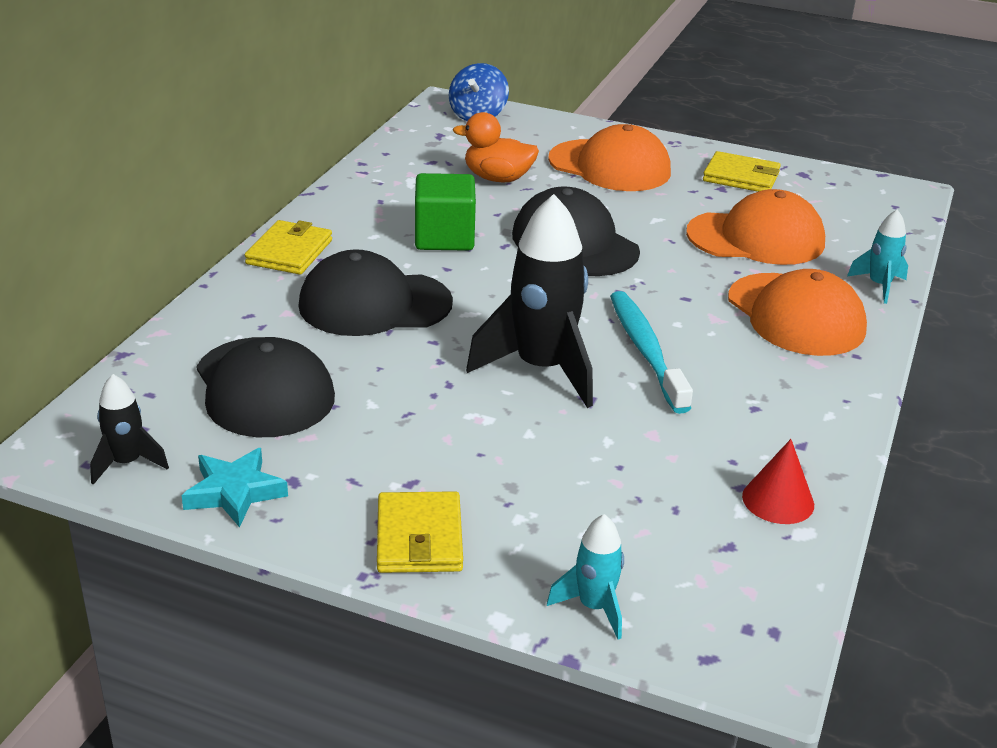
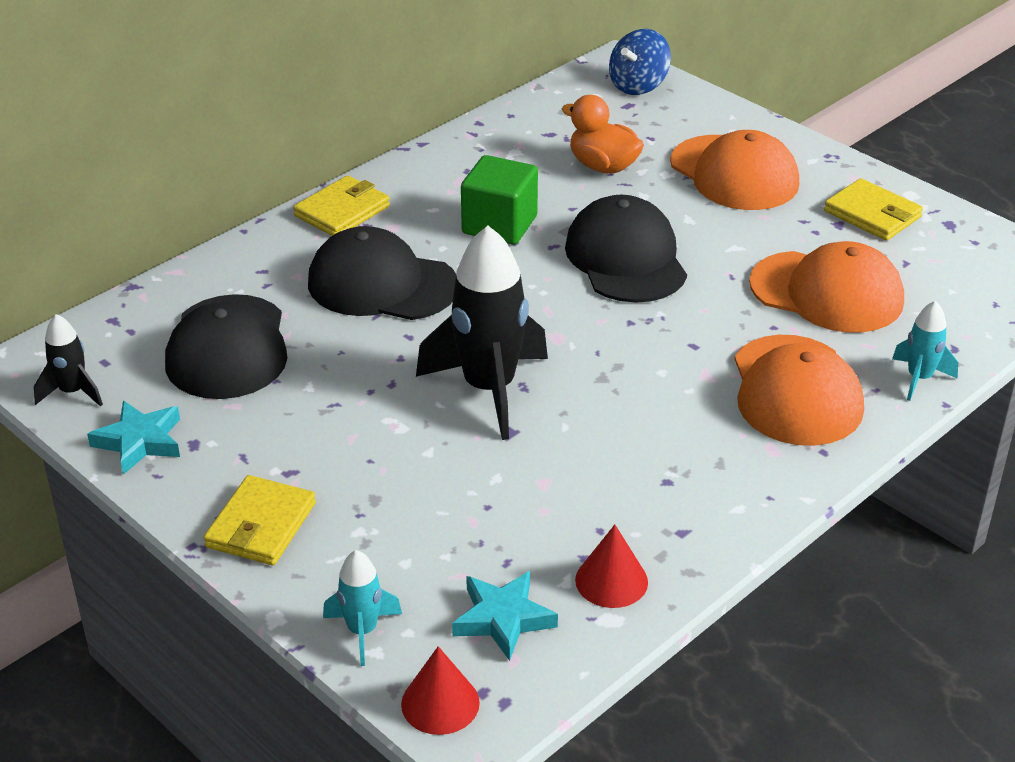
camera: 25 degrees right, 5 degrees up
turquoise toothbrush [610,291,693,414] -> none
none -> red cone [401,646,480,735]
none -> turquoise star [452,571,558,661]

